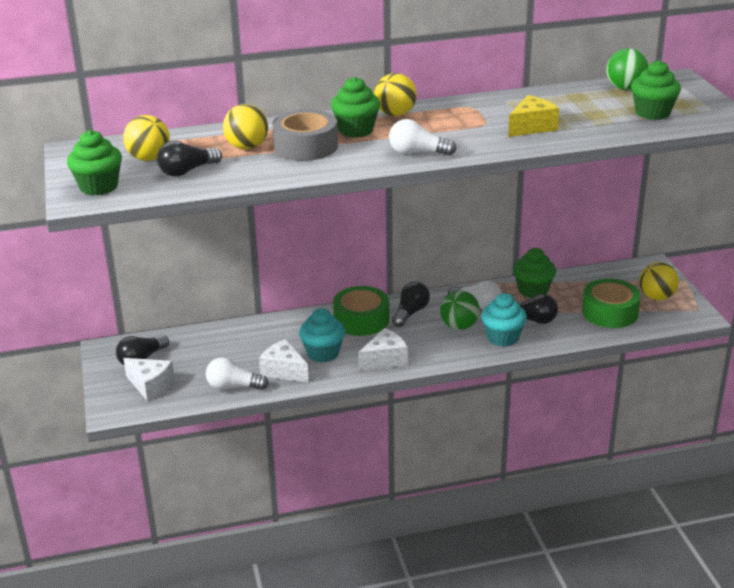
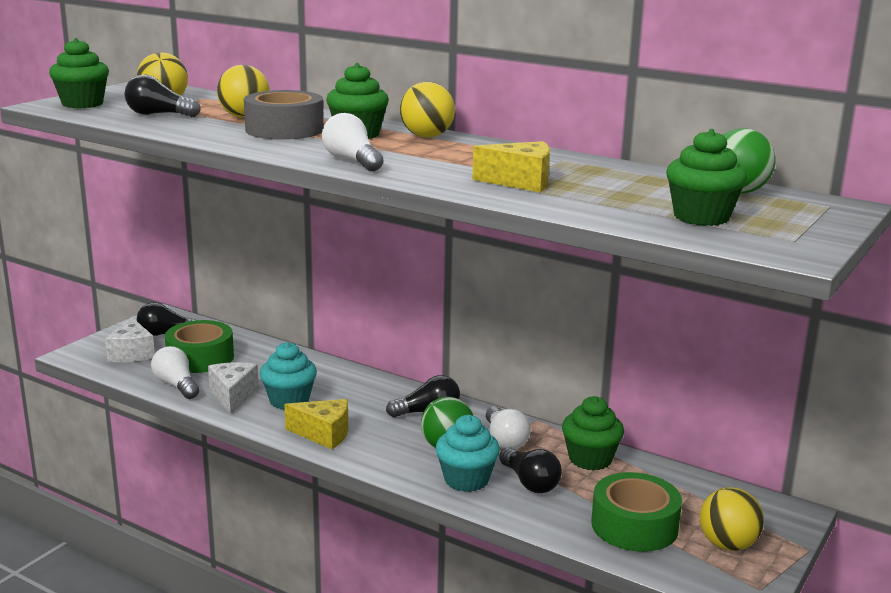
camera: 45 degrees right, 10 degrees down
green tape [333,286,389,336] -> green tape moved to [165,320,234,373]
white cheese [358,328,408,371] -> yellow cheese [284,399,348,449]

